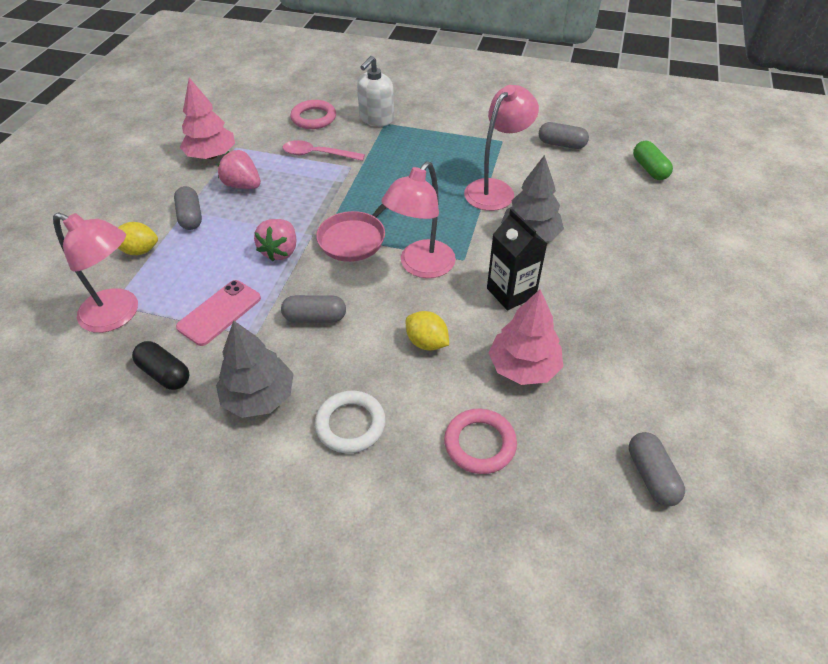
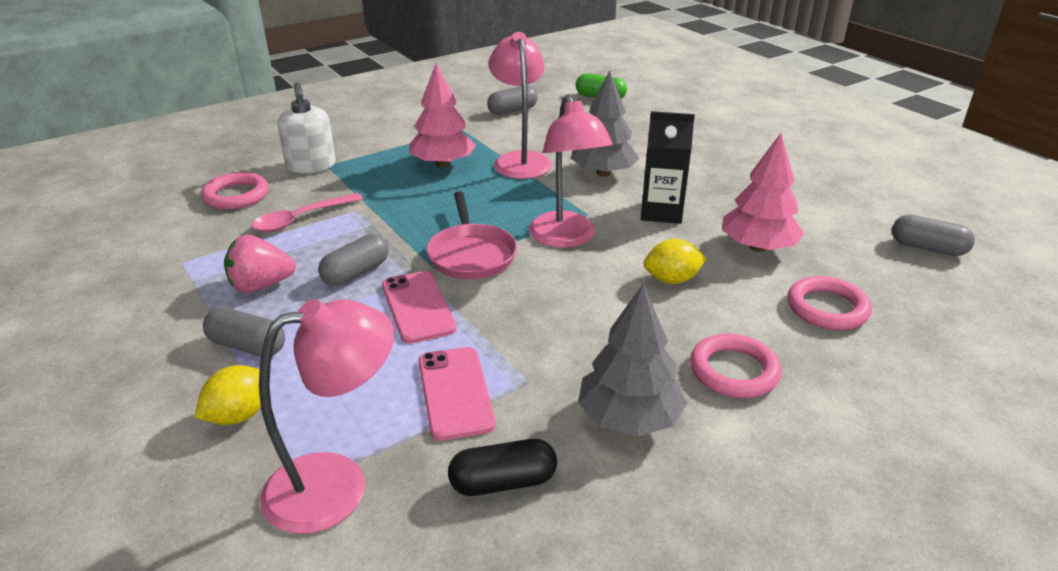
camera: 50 degrees left, 15 degrees down
pink tree [180,78,235,159] -> pink tree moved to [409,64,476,167]
pink strawberry [254,219,296,261] -> pink phone [382,271,457,344]
grey capsule [281,295,346,323] -> grey capsule moved to [318,234,389,286]
white ring [315,391,386,453] -> pink ring [690,333,782,398]

